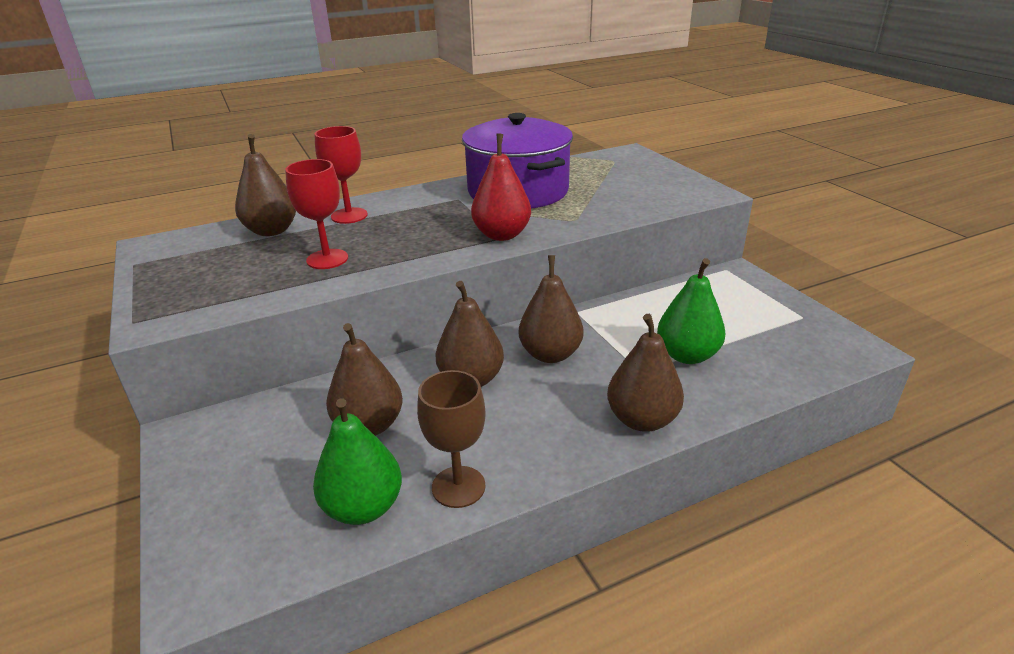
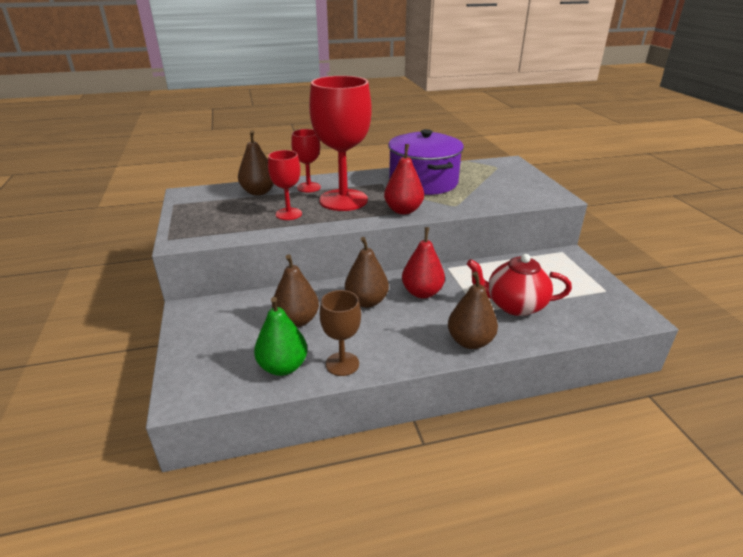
camera: 10 degrees right, 0 degrees up
brown pear [519,255,584,363] -> red pear [402,227,445,299]
green pear [657,258,725,364] -> red teapot [467,254,572,316]
none -> red goblet [309,76,372,211]

